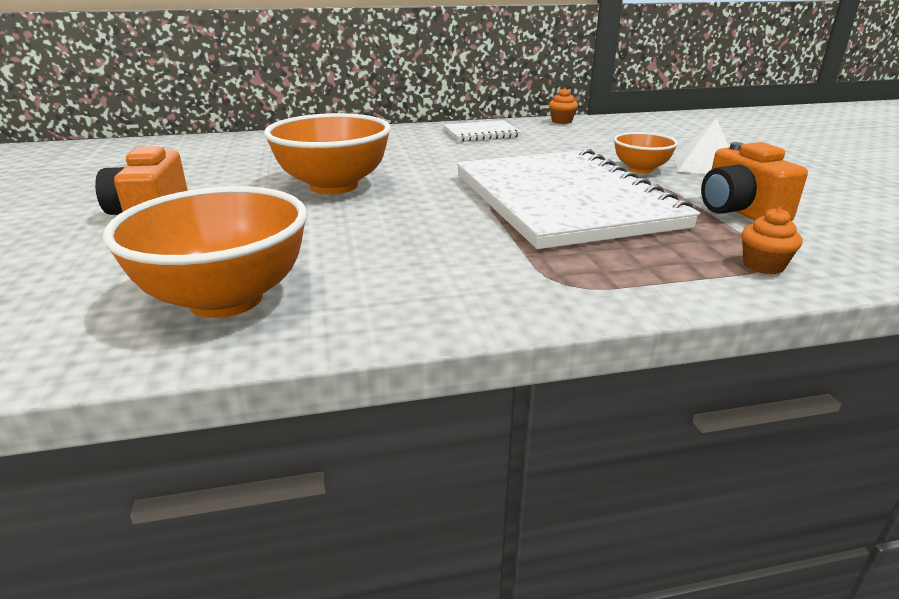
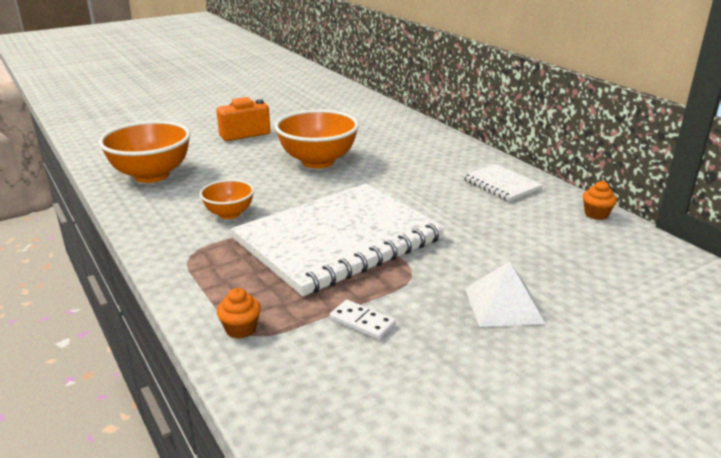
camera: 70 degrees right, 0 degrees up
orange bowl [614,132,678,173] -> orange bowl moved to [200,179,254,219]
orange camera [701,142,808,221] -> white domino [330,300,396,340]

